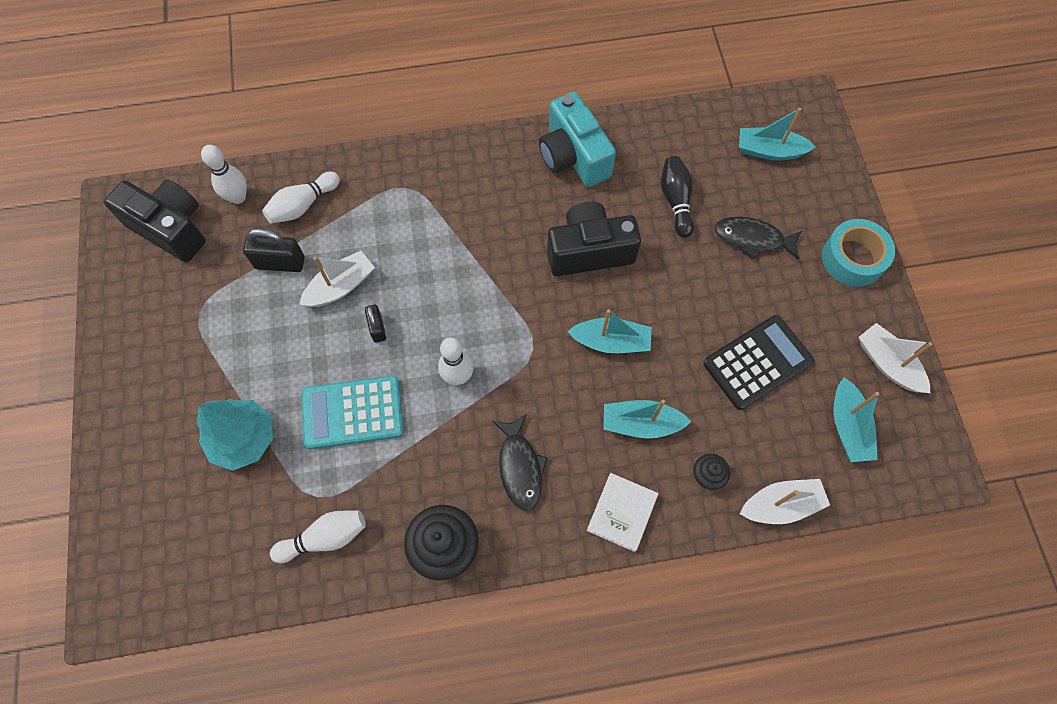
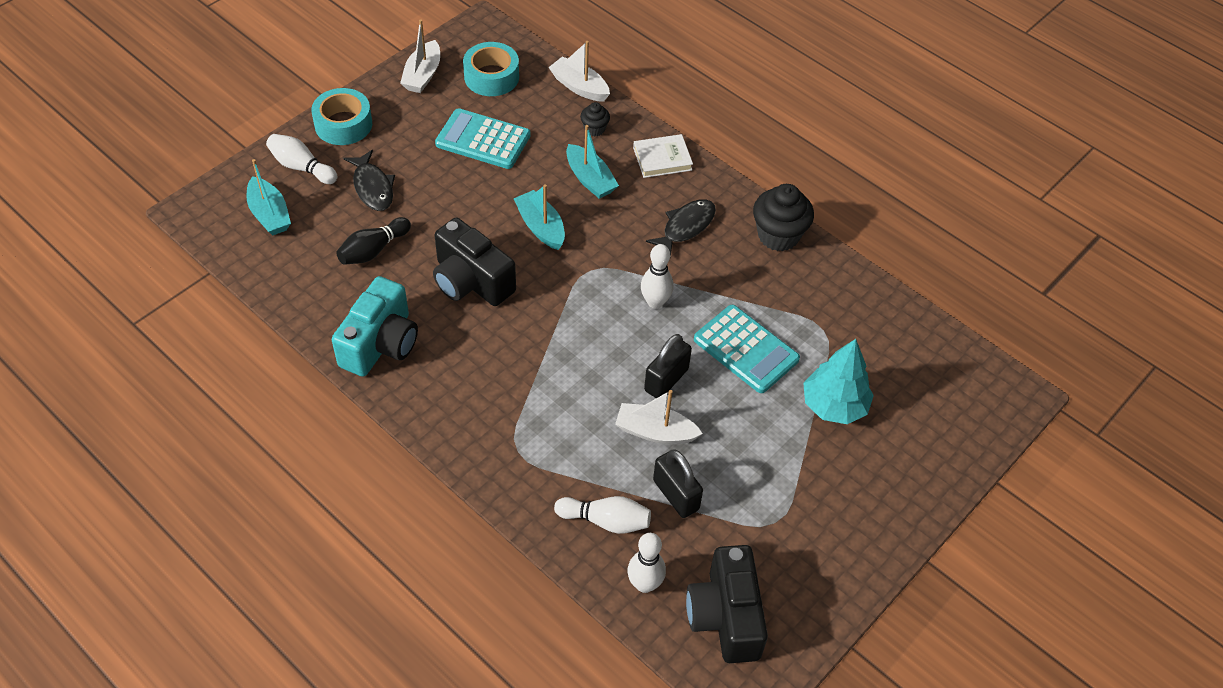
camera: 130 degrees left, 15 degrees down
white bowling pin [270,510,366,563] -> white bowling pin moved to [266,134,337,184]
black padlock [365,305,386,343] -> black padlock [644,334,692,398], size x1.63
black calculator [703,315,814,410] -> turquoise calculator [435,108,531,169]
turquoise boat [834,377,879,462] -> turquoise tape [463,42,519,96]

